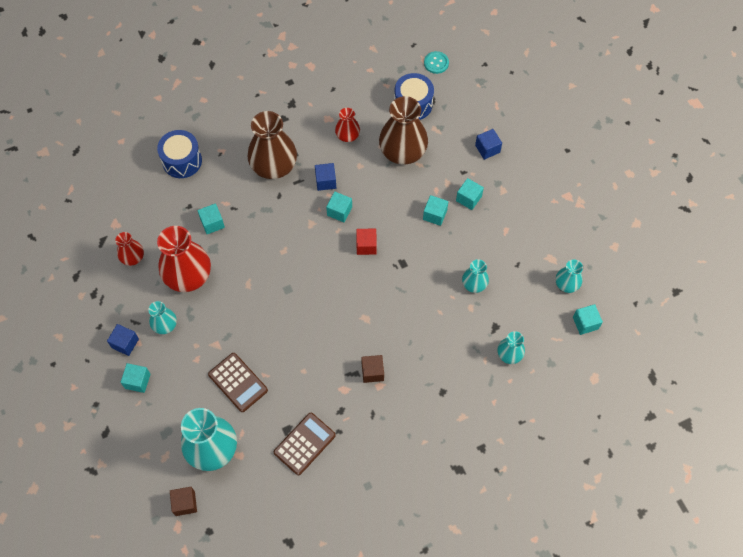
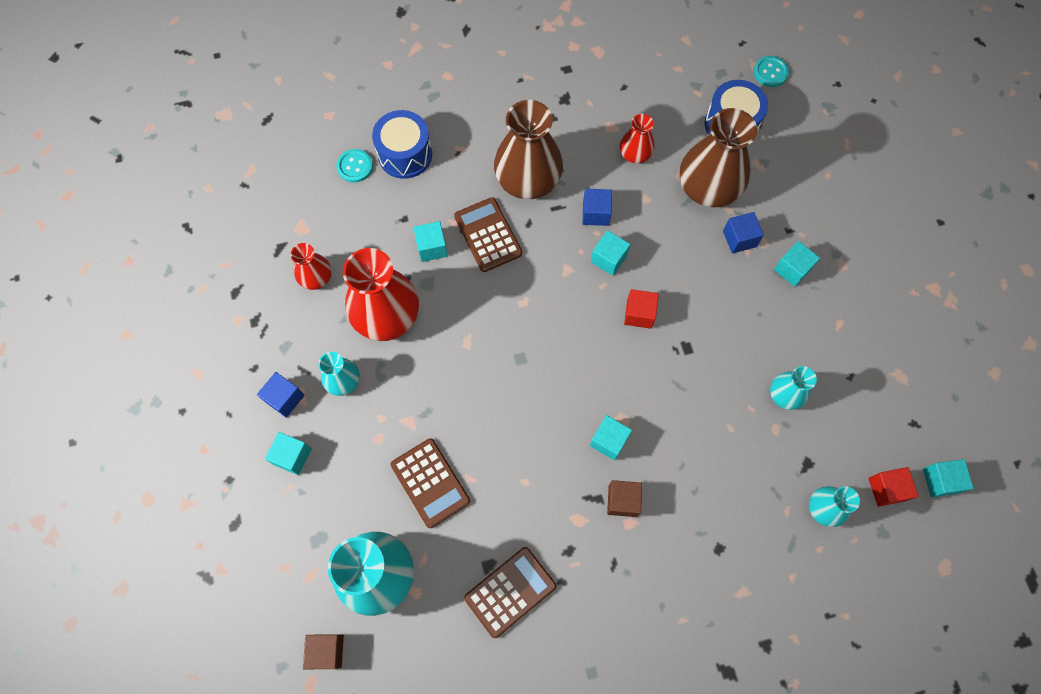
camera: 10 degrees right, 5 degrees up
turquoise cube [423,195,448,226] -> turquoise cube moved to [590,415,632,460]
blue cube [475,129,502,160] -> blue cube moved to [723,212,764,254]
turquoise vase [556,259,583,293] -> none
none -> turquoise button [336,149,373,183]
none -> brown calculator [454,197,522,272]
none -> red cube [868,467,918,507]

